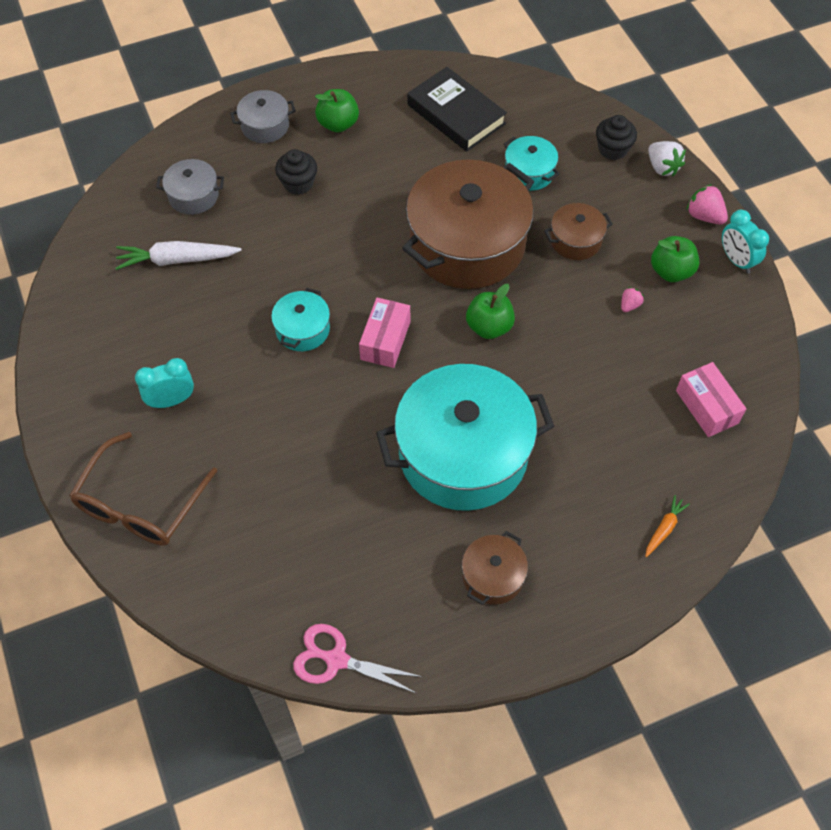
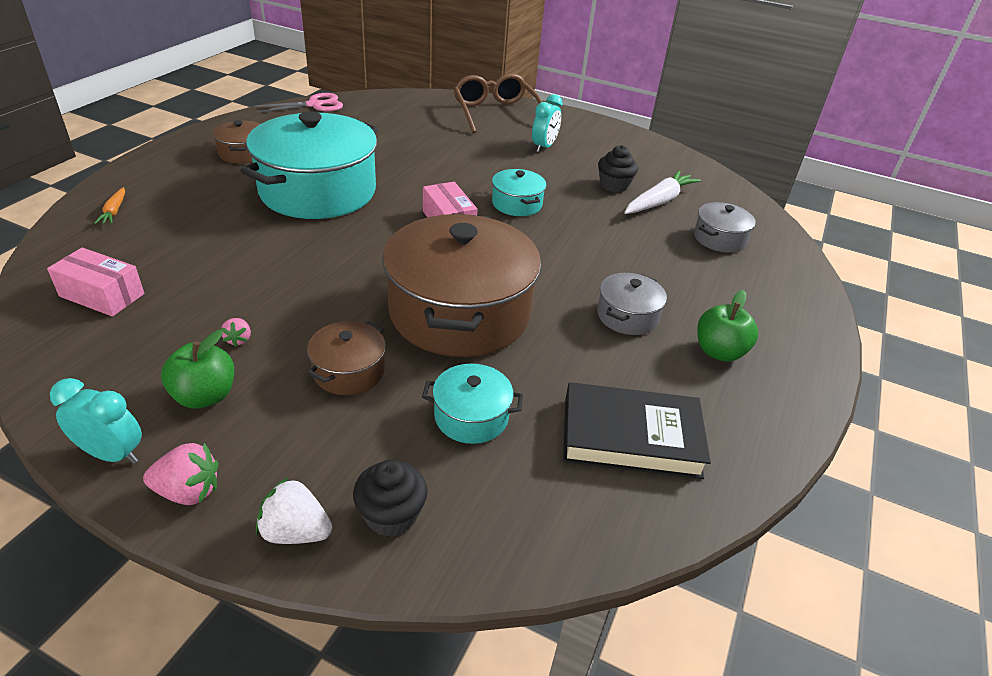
camera: 135 degrees right, 20 degrees down
grey pot [230,90,296,143] -> grey pot moved to [597,273,667,335]
black cupcake [275,149,317,195] -> black cupcake moved to [598,145,638,193]
green apple [466,284,515,339] -> none

